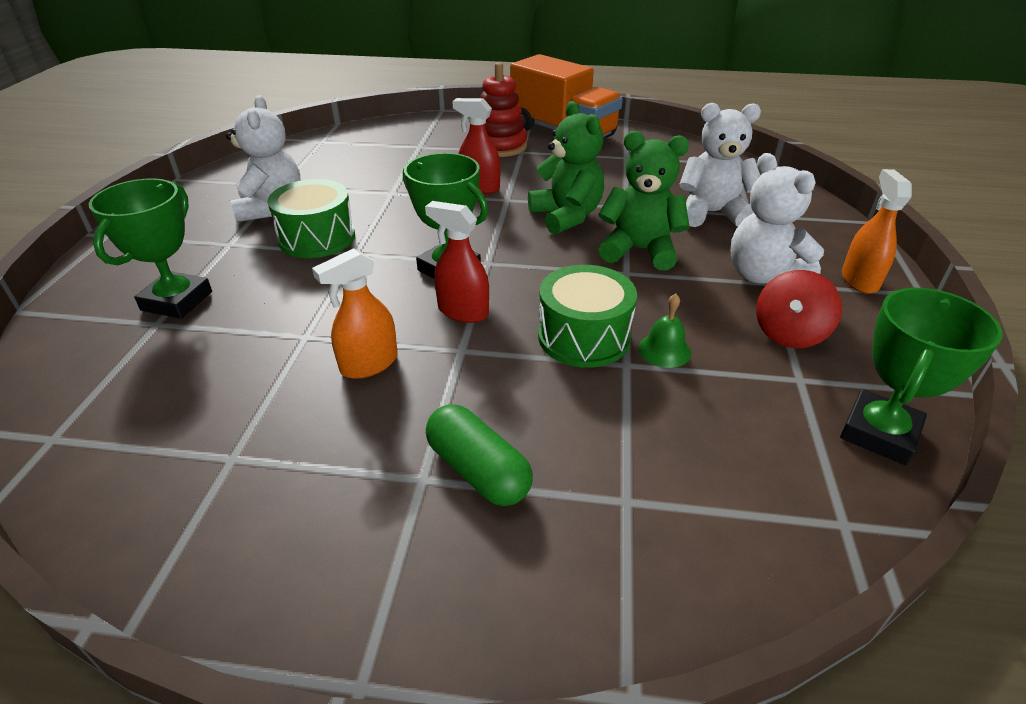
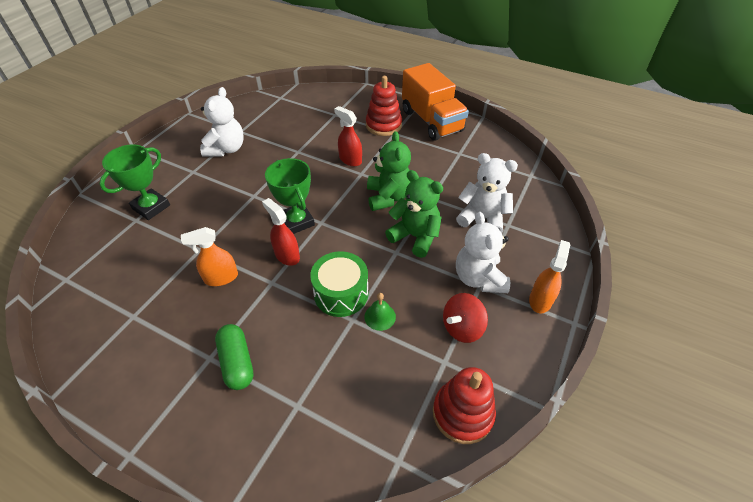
camera: 20 degrees right, 10 degrees up
green drum [267,179,355,258] -> none
green trophy [840,288,1003,465] -> red stacking toy [433,367,496,444]

